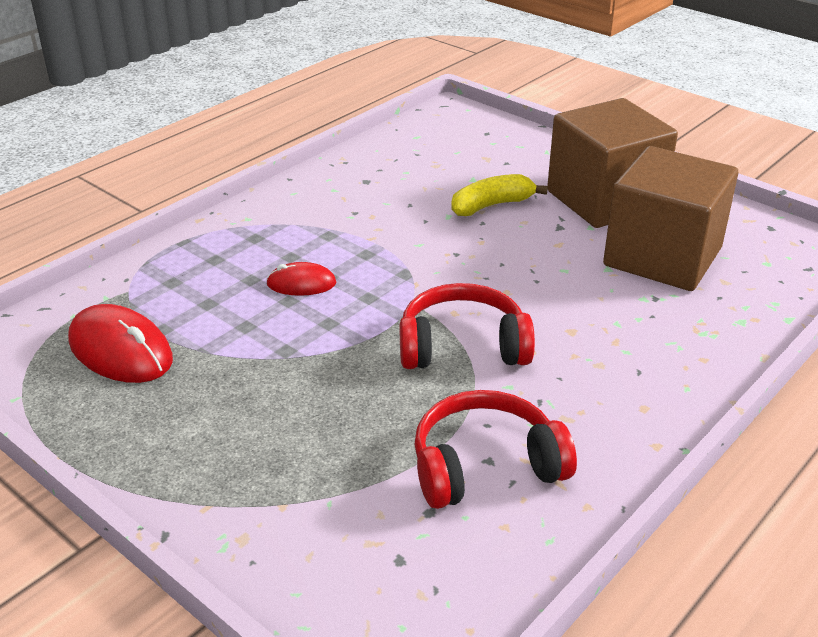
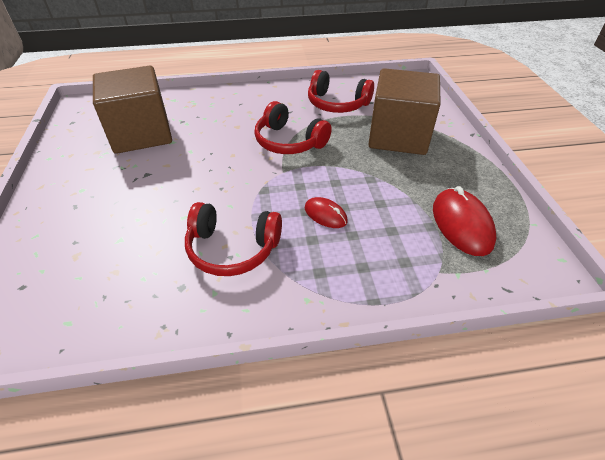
camera: 140 degrees left, 10 degrees up
yellow banana [451,174,548,216] -> none
brown cube [547,98,678,228] -> brown cube moved to [368,68,441,155]
none -> red headphones [185,202,282,276]

